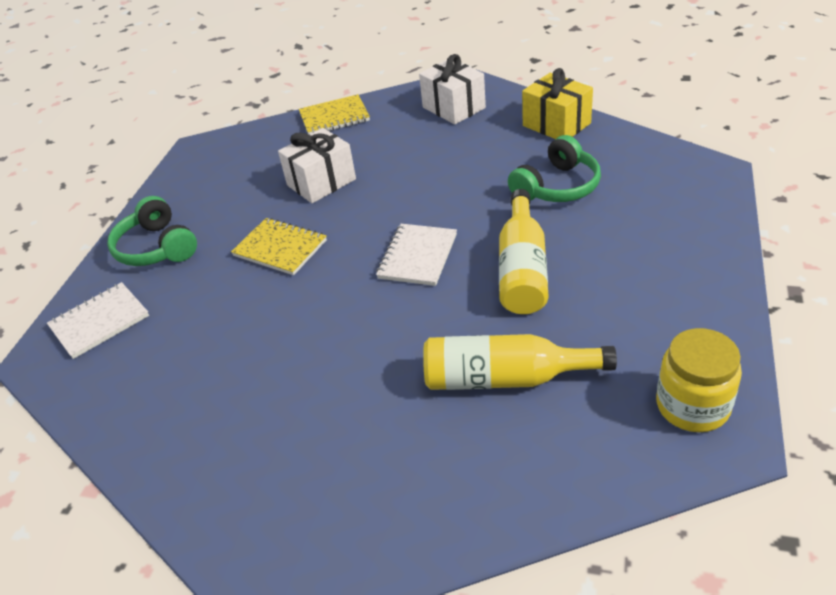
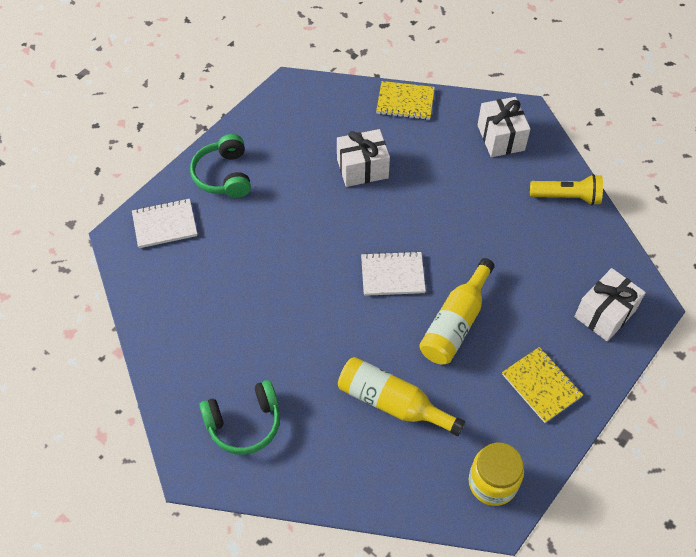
camera: 20 degrees right, 15 degrees up
yellow notebook [231,218,327,275] -> yellow notebook moved to [502,347,583,423]
white notebook [376,224,457,286] -> white notebook turned 45 degrees clockwise [361,251,426,296]
green headphones [508,135,601,202] -> green headphones moved to [199,380,280,455]
yellow gift [522,68,593,139] -> yellow flashlight [530,174,603,205]
none -> white gift [574,268,646,342]

